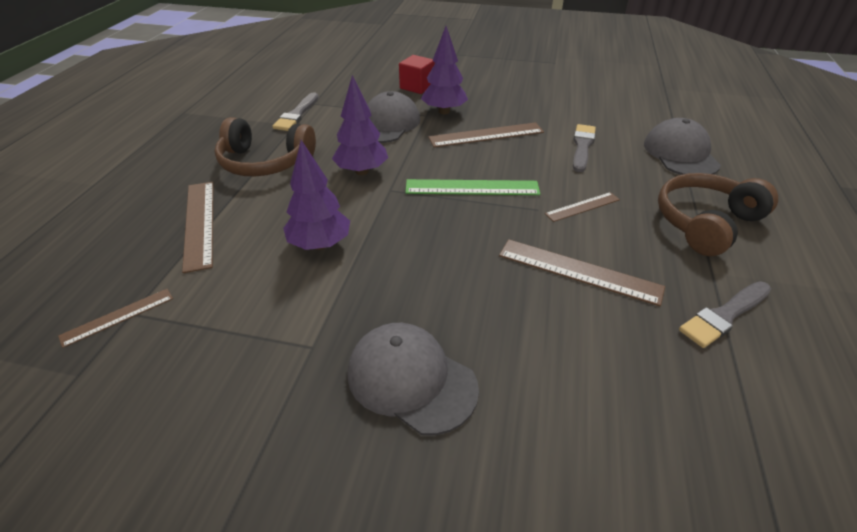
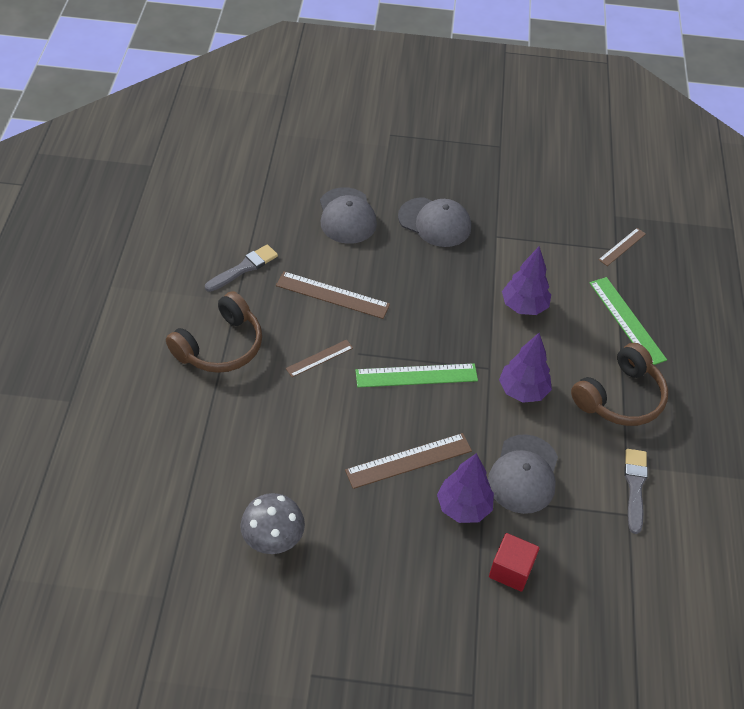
camera: 170 degrees right, 10 degrees up
brown ruler [182,182,213,273] -> green ruler [590,277,667,365]
brown headphones [215,117,316,176] -> brown headphones turned 135 degrees clockwise [571,343,668,426]
grey brush [573,124,596,172] -> none
grey cap [644,118,721,175] -> grey cap moved to [320,187,377,244]
none -> grey mushroom [240,493,305,554]

